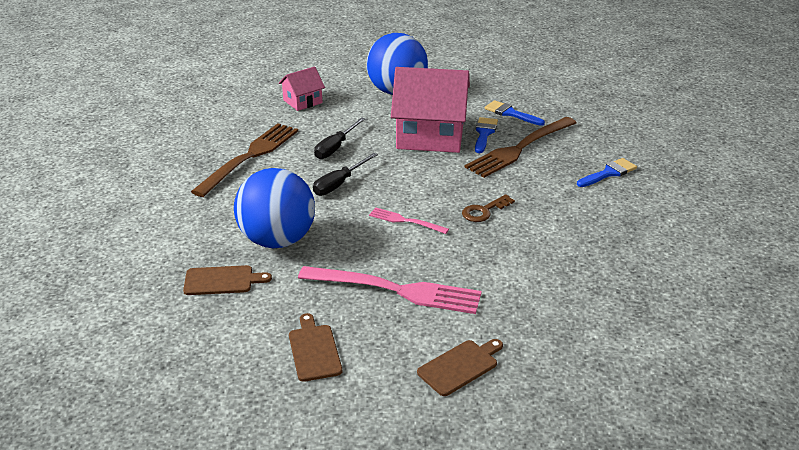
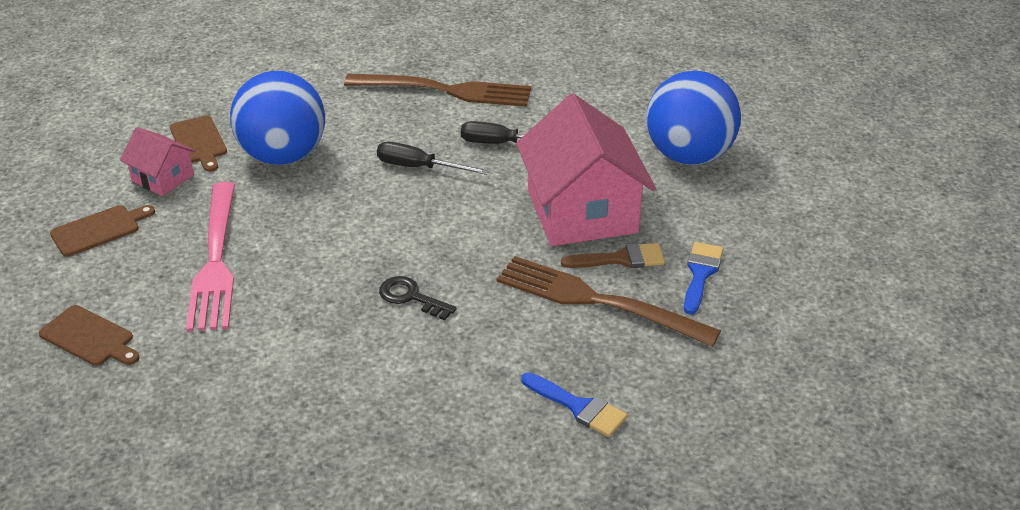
camera: 70 degrees right, 5 degrees up
pink house [279,66,325,111] -> pink house moved to [120,127,196,196]
pink fork [369,207,449,234] -> none
brown key [462,194,515,222] -> black key [379,276,457,320]
blue brush [475,117,498,153] -> brown brush [561,243,665,268]

